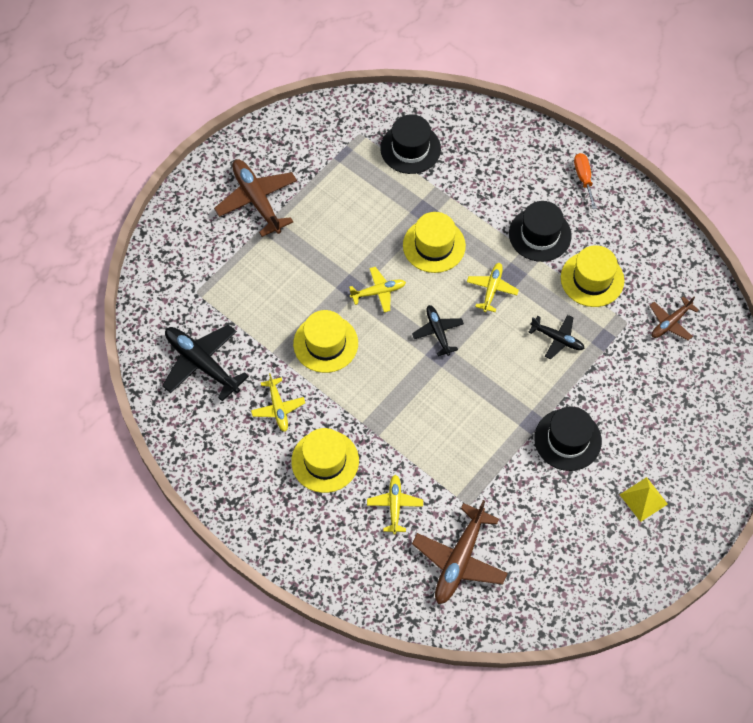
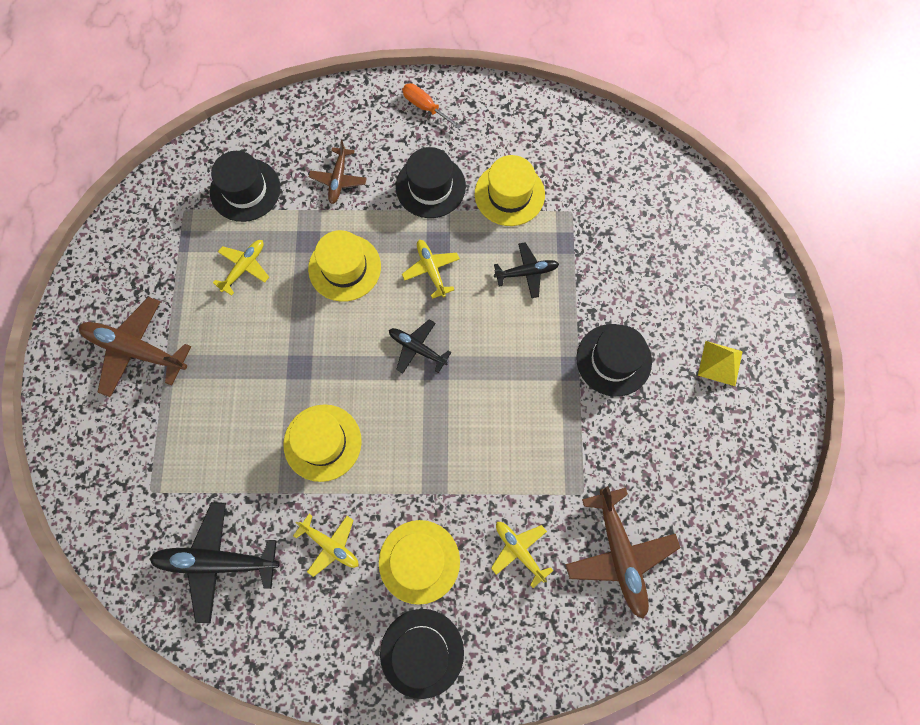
camera: 40 degrees left, 10 degrees up
yellow plane [349,267,406,312] -> yellow plane moved to [213,240,269,296]
brown plane [650,296,699,341] -> brown plane moved to [309,140,367,204]
none -> black hat [380,609,464,699]

